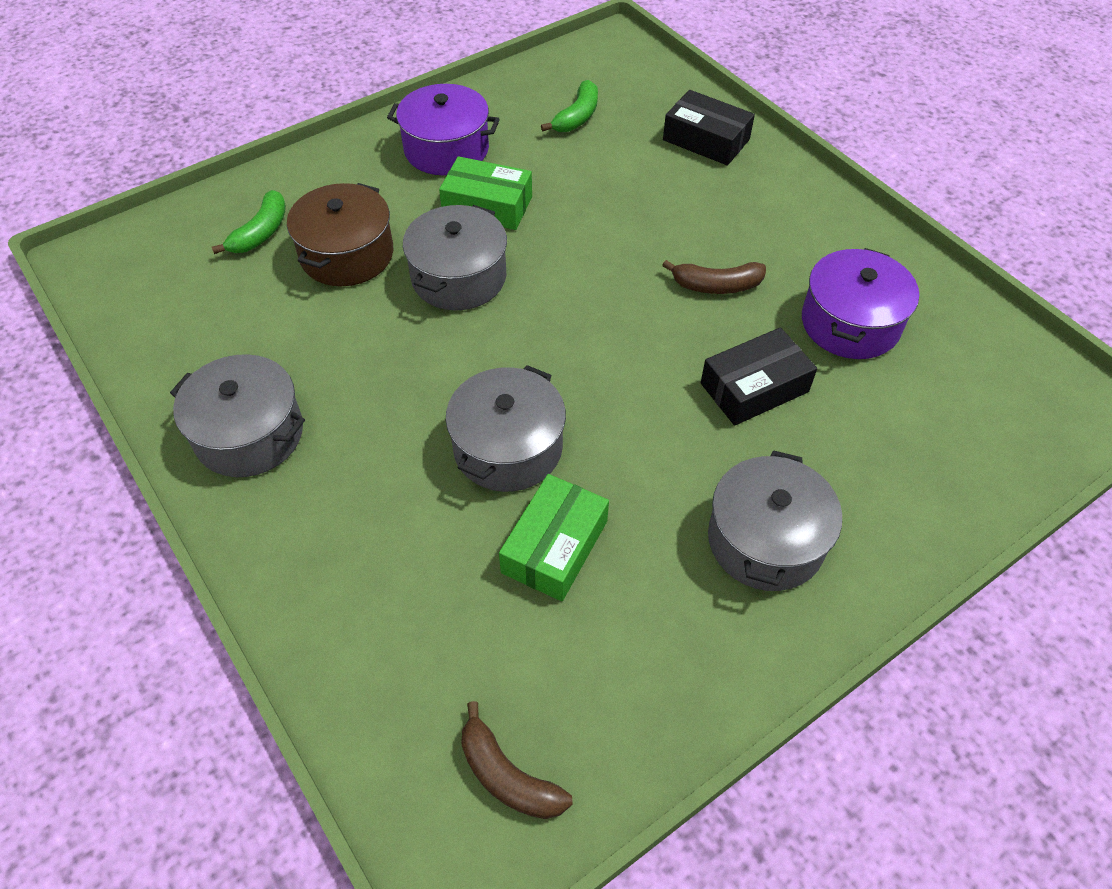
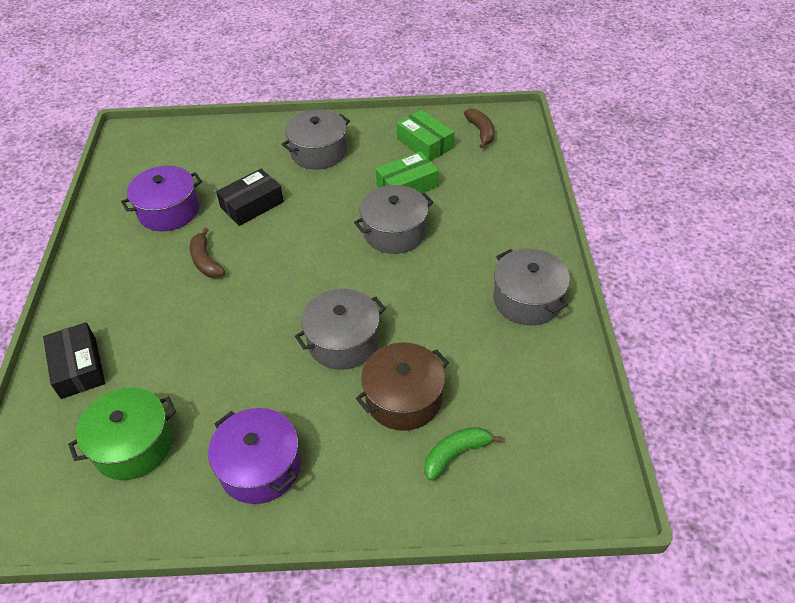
camera: 145 degrees left, 5 degrees down
green box [439,156,532,230] -> green box moved to [397,109,454,161]
green banana [541,80,598,132] -> green pot [68,387,176,480]
brown banana [662,260,766,294] -> brown banana turned 150 degrees counterclockwise [190,228,225,278]
black box [701,327,817,426] -> black box turned 45 degrees counterclockwise [216,169,284,226]

